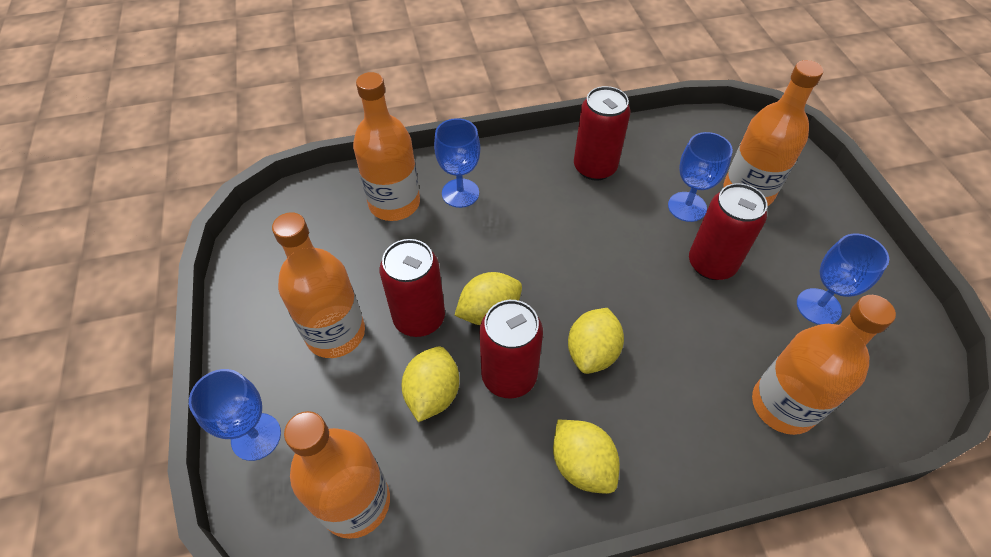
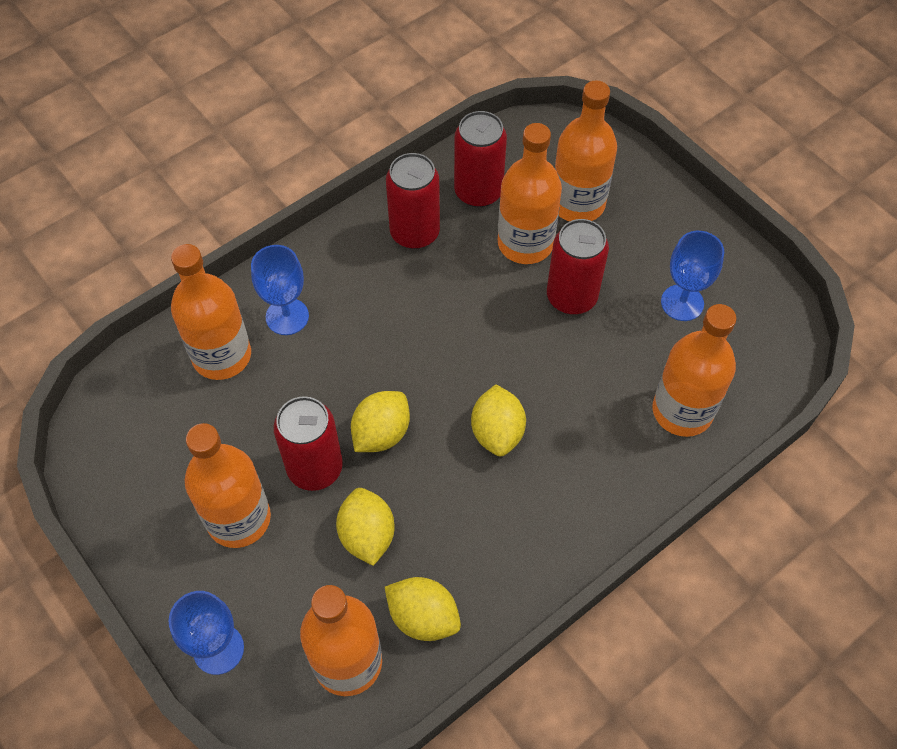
camera: 25 degrees left, 5 degrees up
red can [480,300,543,398] -> red can moved to [454,111,507,207]
yellow lemon [553,420,620,494] -> yellow lemon moved to [385,577,461,641]
blue goblet [668,132,733,222] -> orange bottle [498,123,562,264]

